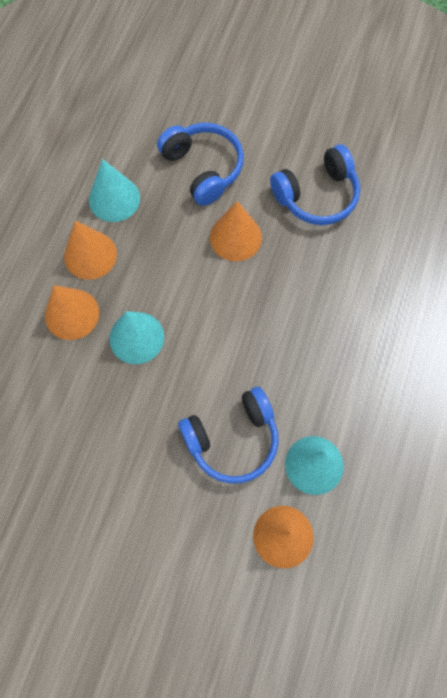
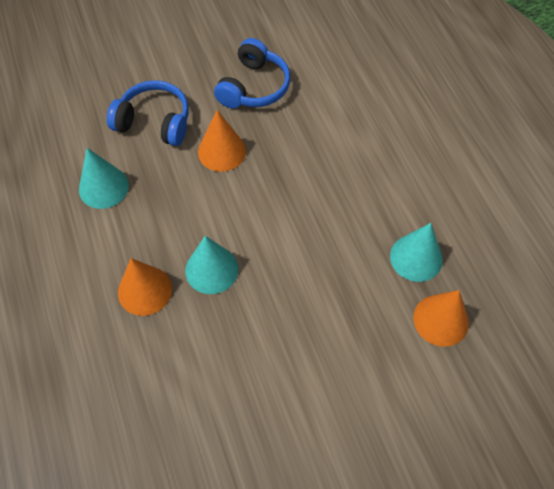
camera: 40 degrees left, 10 degrees down
orange cone [64,220,117,280] -> none
blue headphones [178,387,279,484] -> none

